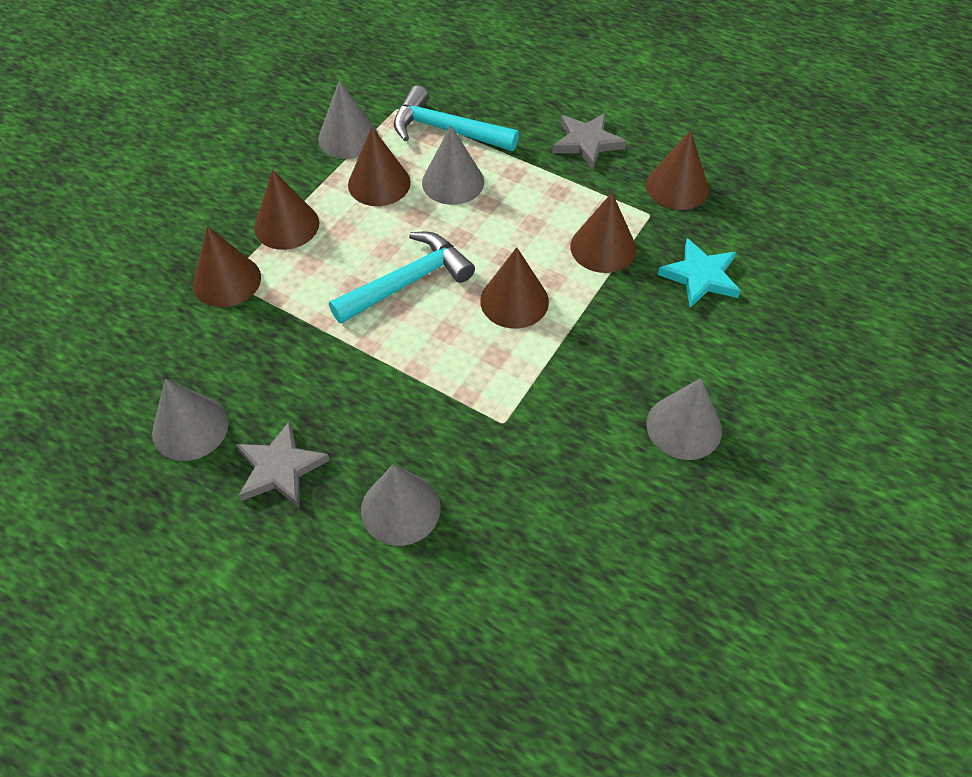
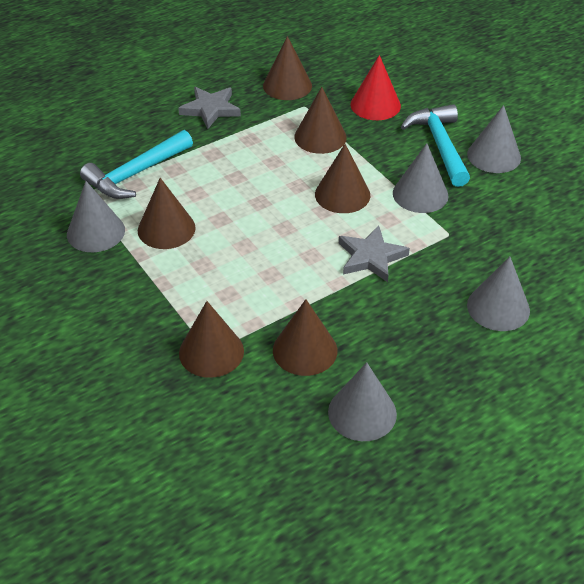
camera: 65 degrees left, 10 degrees down
grey star [236,421,330,507] -> grey star moved to [339,225,410,282]
brown cone [254,169,319,250] -> brown cone moved to [273,299,338,376]
turquoise hammer [329,232,475,324] -> turquoise hammer moved to [401,104,470,187]
grey cone [422,126,484,205] -> grey cone moved to [393,143,449,213]
turquoise star [658,238,741,308] -> red cone [350,55,401,120]

